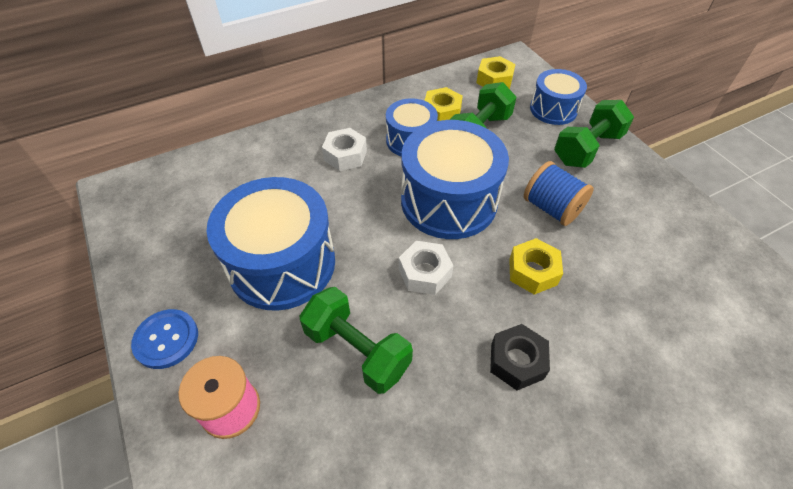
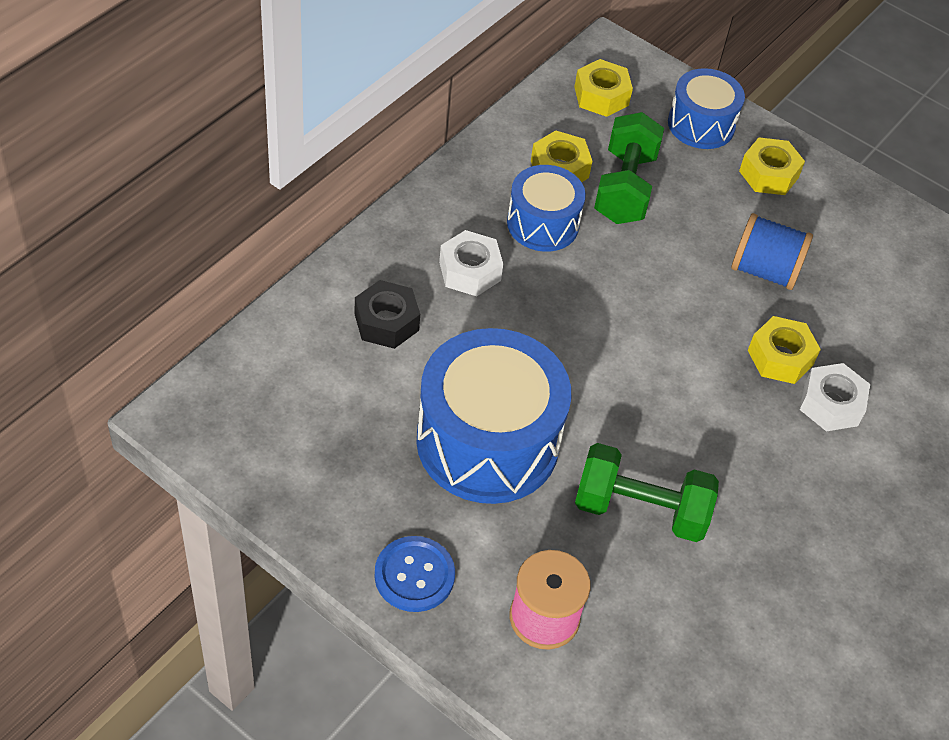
camera: 30 degrees left, 0 degrees up
white nut [399,241,454,295] -> white nut moved to [800,363,870,431]
blue drum [401,120,509,239] -> none
black nut [490,324,550,390] -> black nut moved to [354,280,420,349]
green dumbbell [554,100,634,168] -> yellow nut [739,137,805,195]

